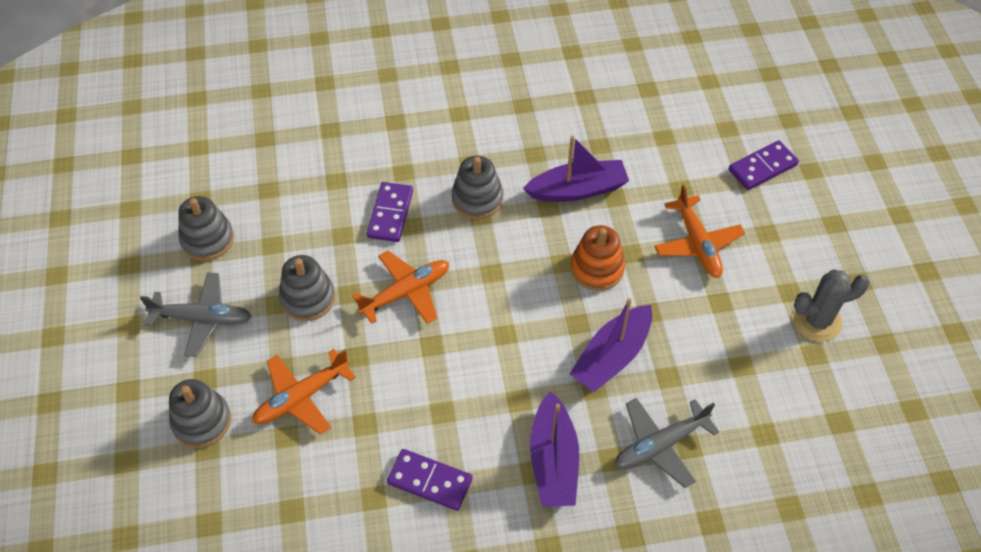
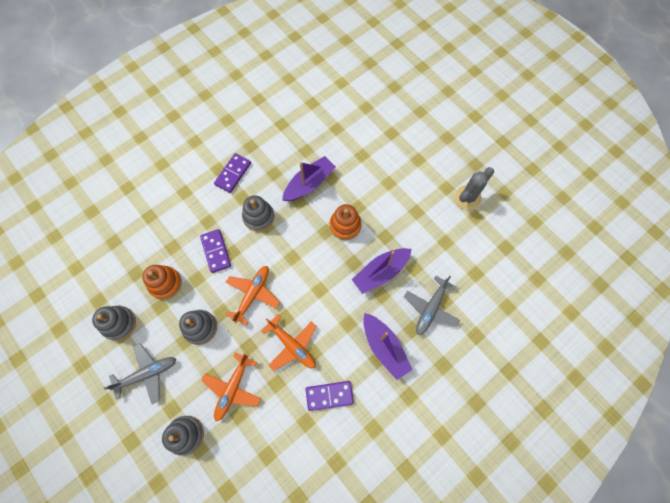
camera: 30 degrees left, 15 degrees up
purple boat [569,298,652,392] -> purple boat turned 45 degrees clockwise [352,248,412,294]
orange plane [654,185,745,278] -> orange plane moved to [261,314,317,371]
purple domino [729,141,799,190] -> purple domino moved to [214,153,251,193]
none -> orange stacking toy [142,265,182,300]

